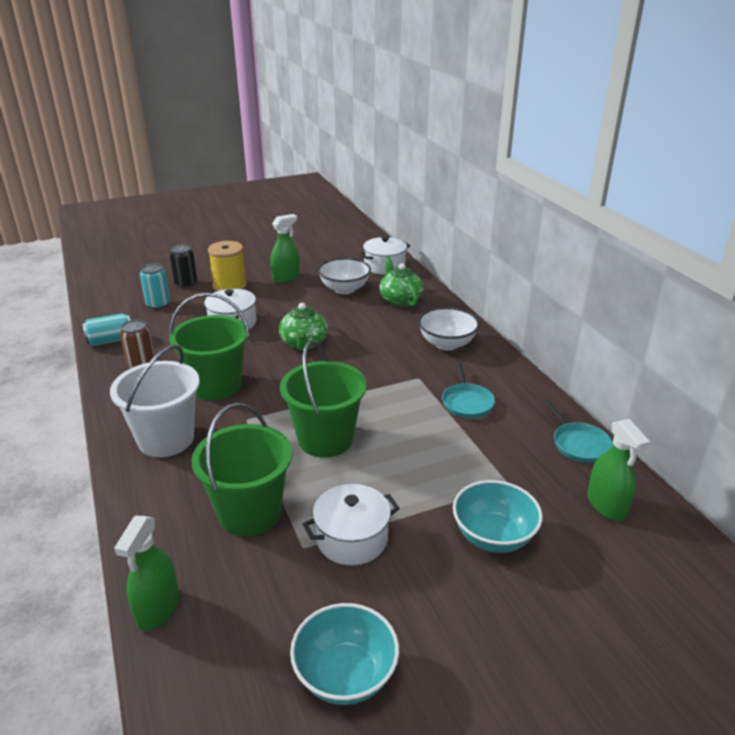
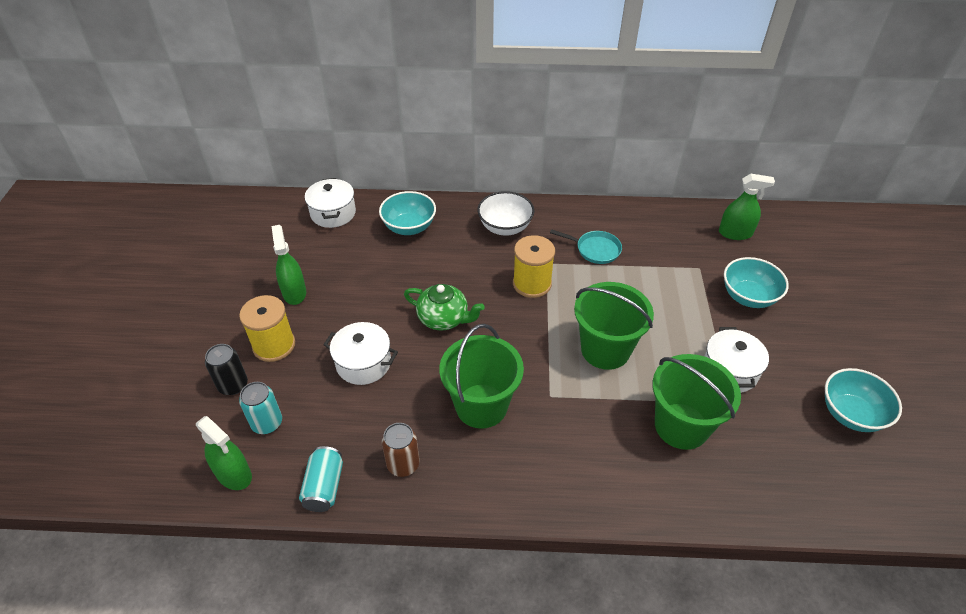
camera: 65 degrees left, 15 degrees up
white bucket [110,344,200,457] -> none
green spray bottle [114,516,179,631] -> green spray bottle moved to [196,416,252,490]
white bowl [318,258,371,294] -> none
green teapot [379,257,424,307] -> turquoise bowl [379,191,436,235]
turquoise pan [543,400,613,463] -> none
none -> yellow spool [513,235,555,298]

